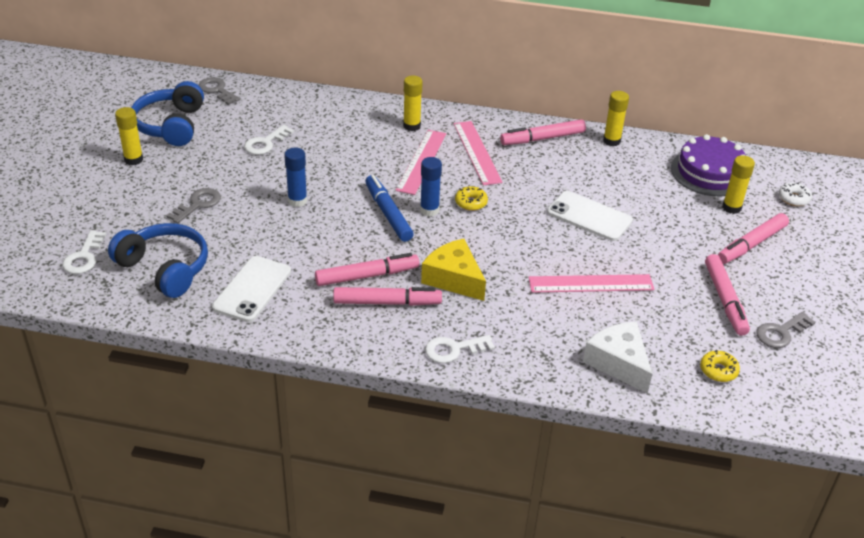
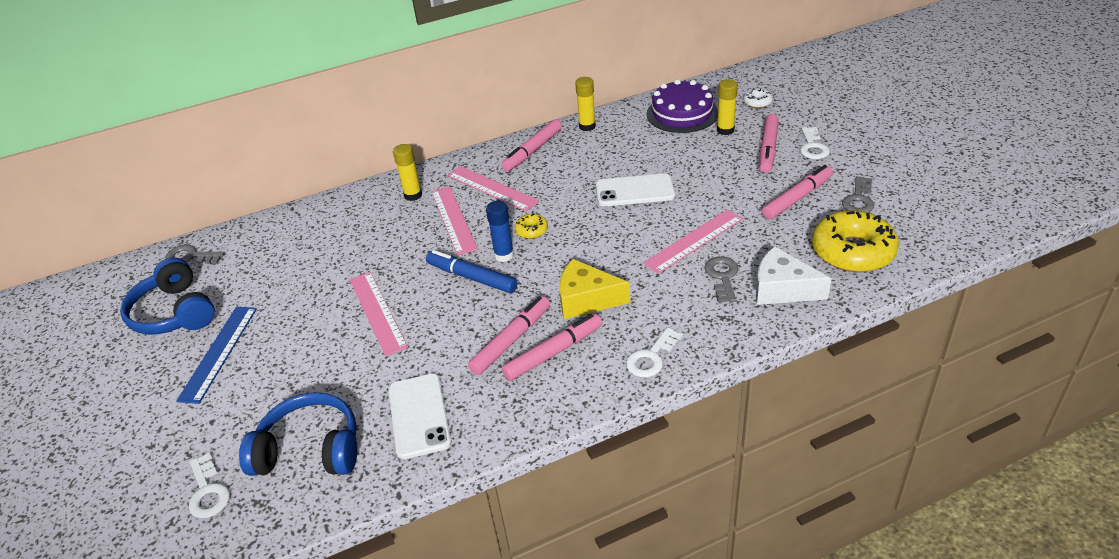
camera: 30 degrees left, 0 degrees up
yellow glue stick [115,107,143,165] -> none
grey key [166,188,221,224] -> grey key moved to [705,256,738,303]
white key [244,125,294,155] -> white key moved to [800,127,830,159]
blue glue stick [284,148,307,207] -> pink ruler [349,272,408,356]
yellow donut [700,350,740,382] -> yellow donut [812,210,899,272], size x2.28
pink marker [705,254,750,336] -> pink marker turned 90 degrees counterclockwise [762,165,833,219]
none -> blue ruler [176,307,257,404]

